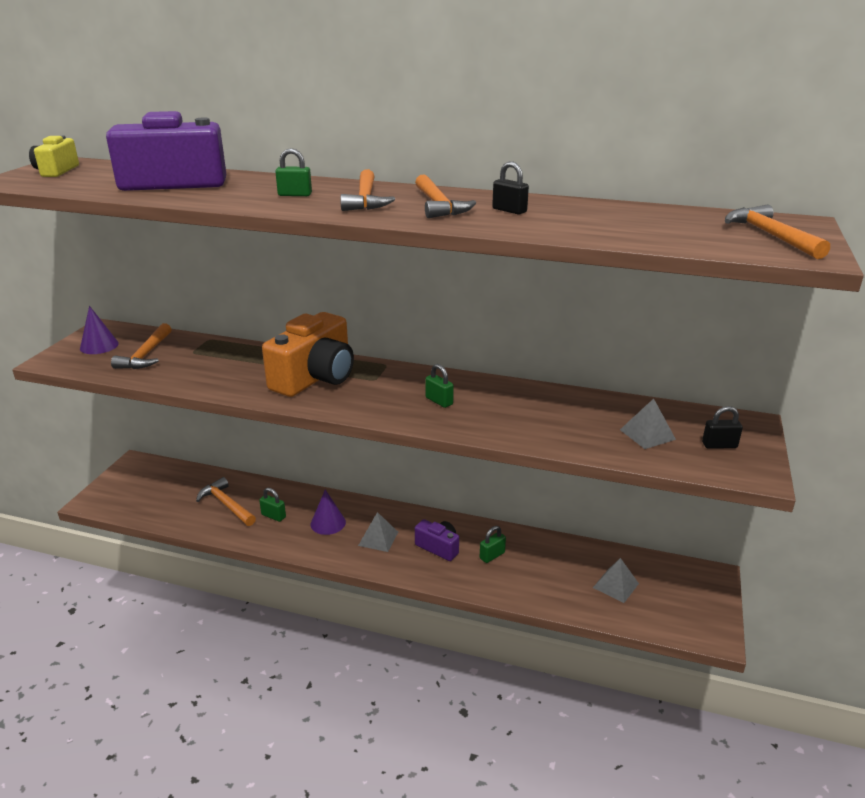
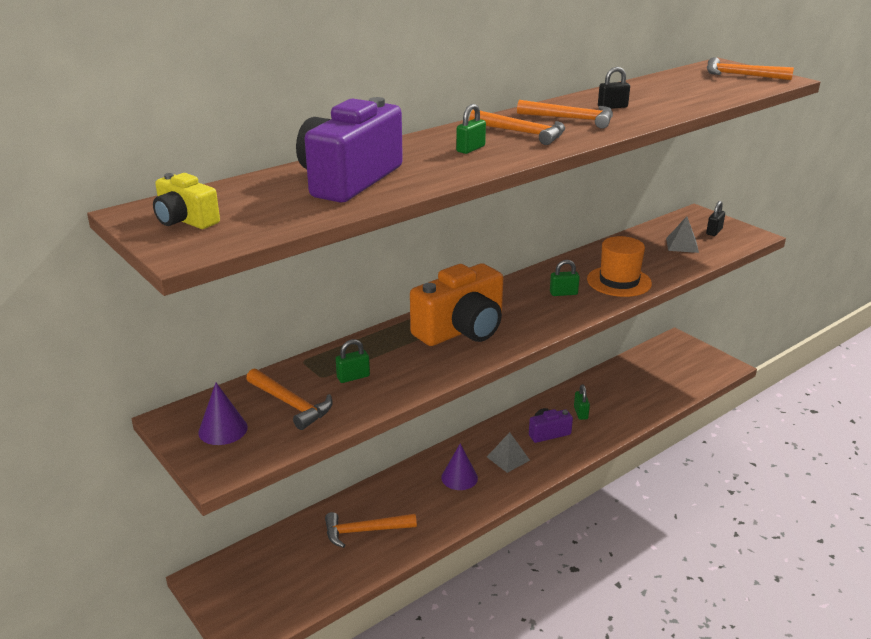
camera: 55 degrees left, 0 degrees up
green padlock [259,488,286,522] -> green padlock moved to [336,339,370,383]
orange camera [262,312,354,397] -> orange camera turned 75 degrees clockwise [410,264,503,346]
grey pyramid [593,558,639,603] -> none
none -> orange hat [587,236,652,297]

